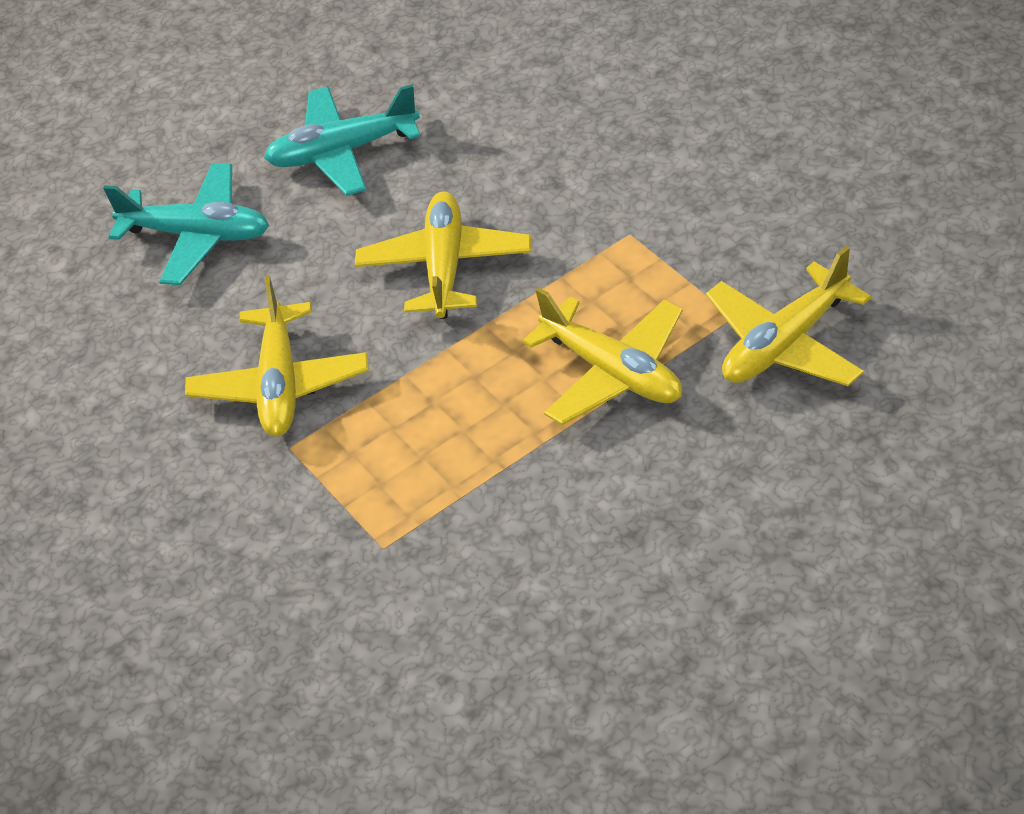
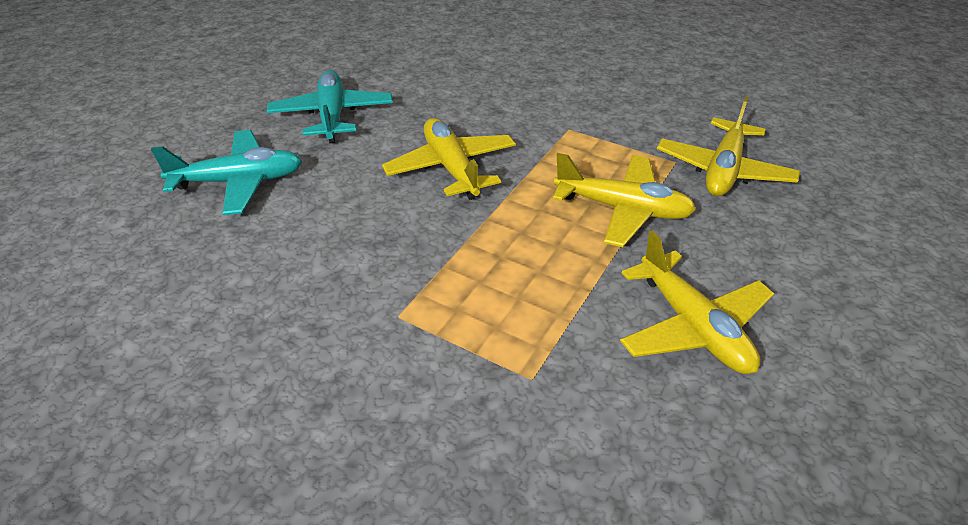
camera: 30 degrees left, 5 degrees down
yellow plane [185,275,369,436] -> yellow plane moved to [620,230,774,374]
turquoise plane [264,84,420,196] -> turquoise plane turned 120 degrees clockwise [267,70,393,143]

